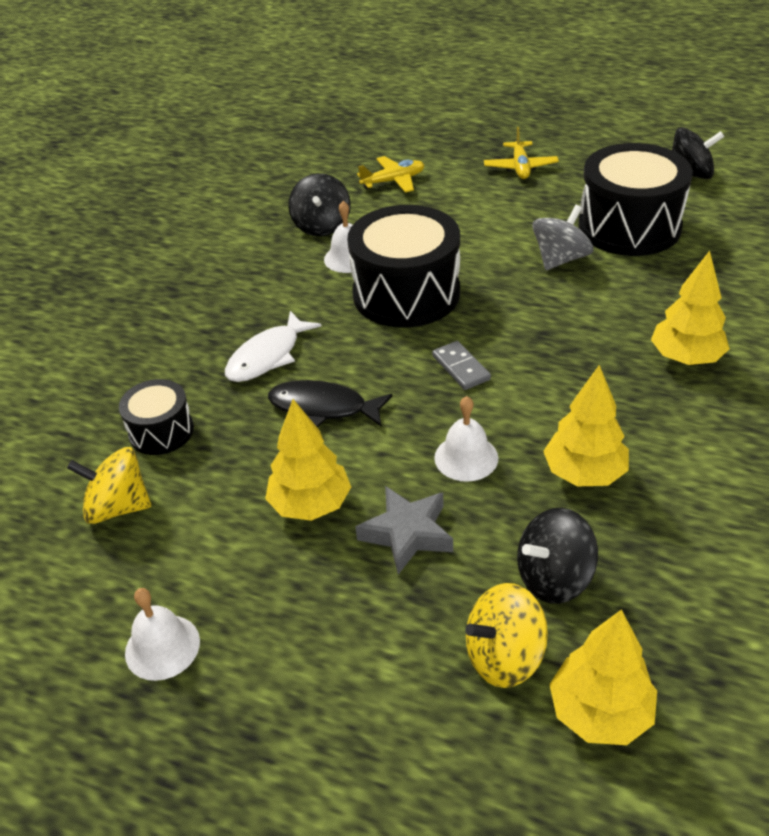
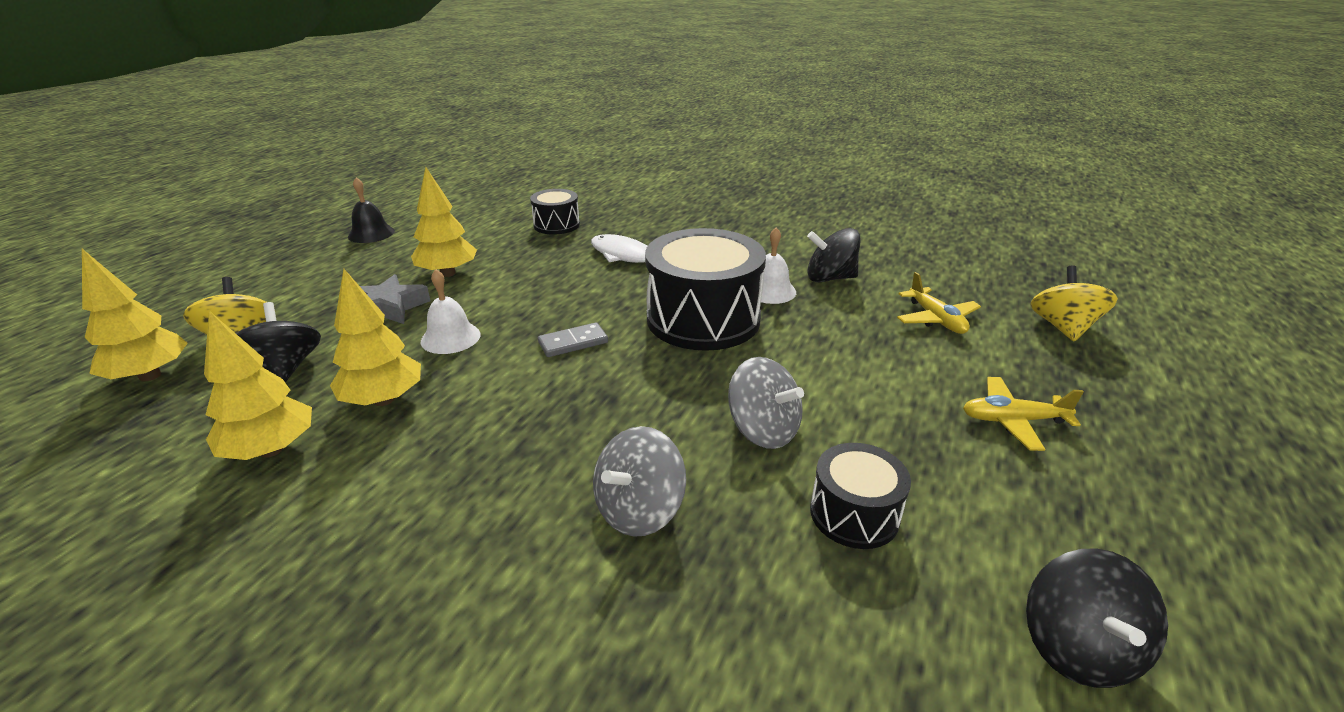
camera: 90 degrees right, 10 degrees down
yellow spinning top [67,447,151,524] -> yellow spinning top moved to [1031,266,1118,341]
white bell [125,588,200,681] -> black bell [348,177,395,243]
black fish [268,380,392,427] -> none
black drum [578,143,693,256] -> black drum [810,443,911,549], size x0.52
yellow tree [651,251,730,365] -> yellow tree moved to [204,311,312,460]
none -> grey spinning top [593,426,686,537]

